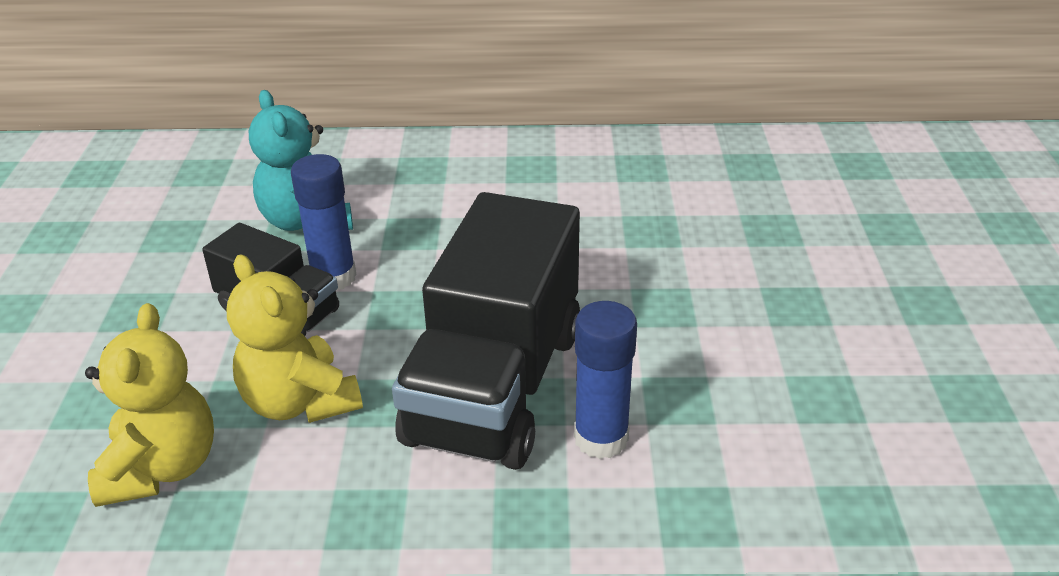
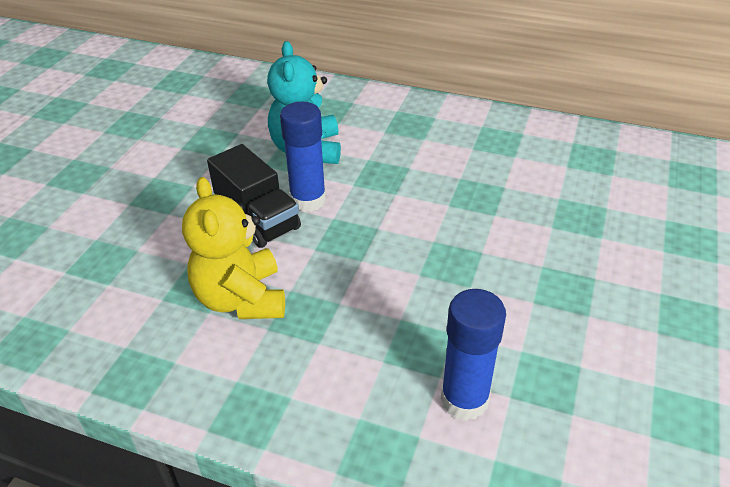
camera: 20 degrees right, 5 degrees up
yellow teddy bear [85,303,214,507] -> none
black truck [392,192,580,470] -> none

